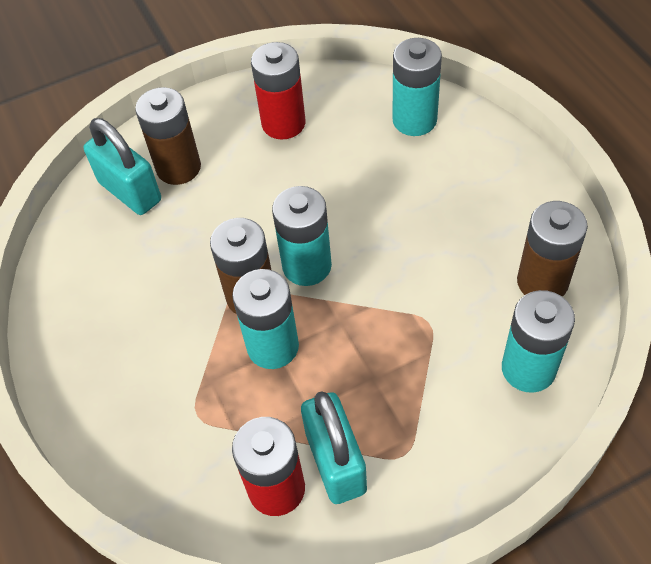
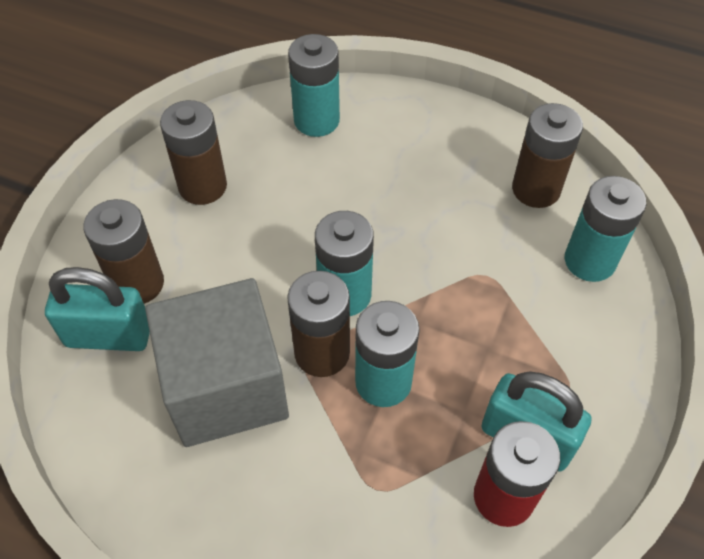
camera: 45 degrees left, 0 degrees up
red battery [251,42,305,139] -> brown battery [160,100,227,205]
none -> grey cube [145,278,289,447]

